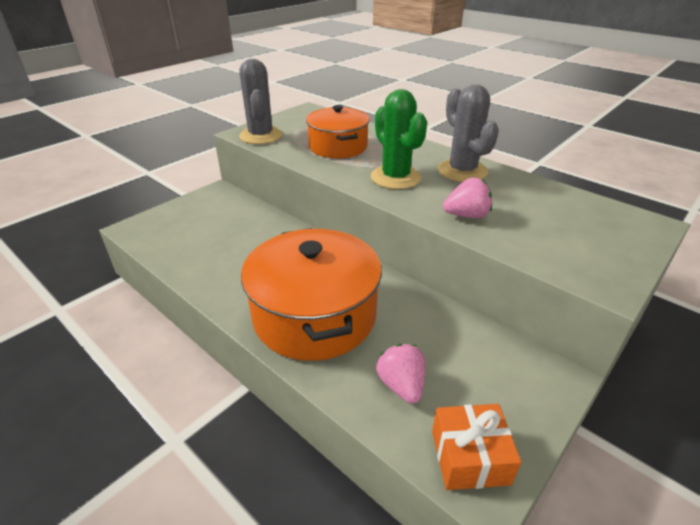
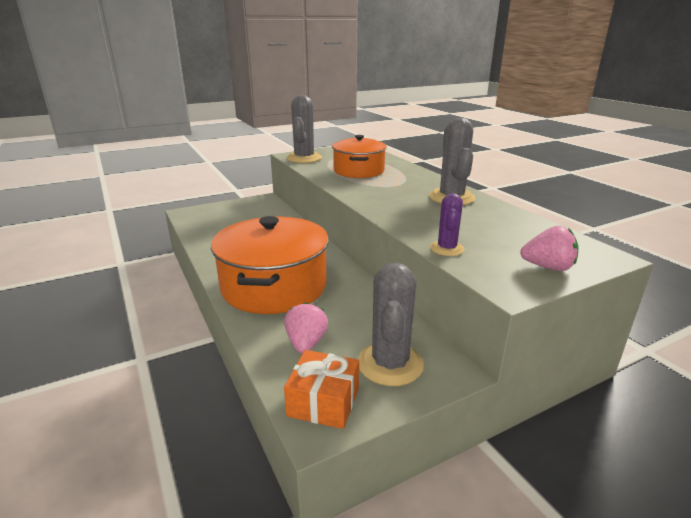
camera: 20 degrees right, 10 degrees down
green cactus [371,89,427,189] -> none
pink strawberry [443,177,492,218] -> pink strawberry moved to [520,226,578,271]
none -> grey cactus [358,263,424,386]
none -> purple cactus [430,193,464,256]

